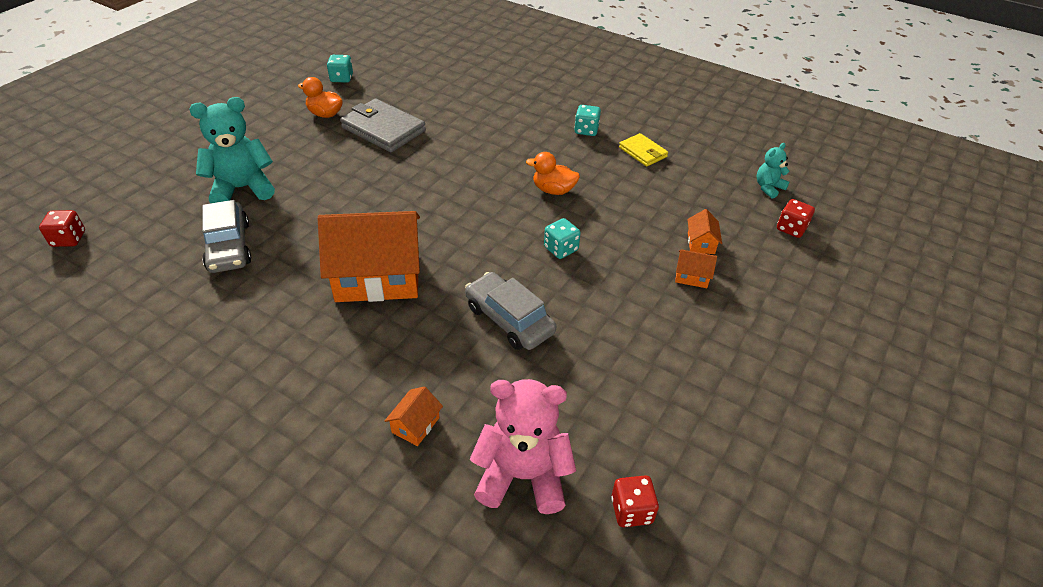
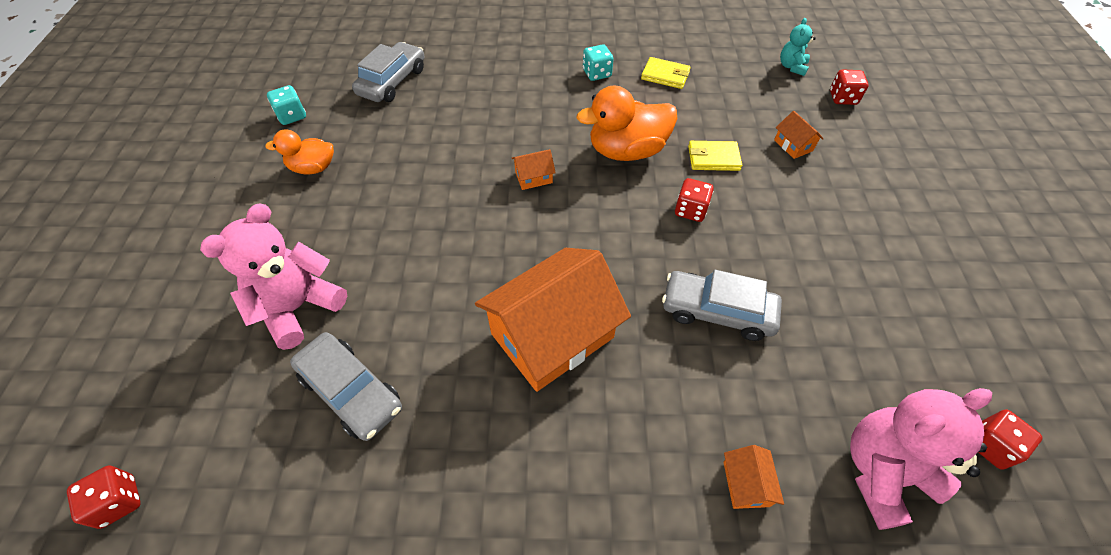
camera: 30 degrees left, 10 degrees up
turquoise teddy bear [190,97,275,203] -> pink teddy bear [200,203,347,350]
grey wallet [340,99,426,152] -> none
orange duck [526,152,580,195] -> orange duck [576,86,677,161], size x1.67
turquoise dice [544,218,581,259] -> red dice [675,178,714,222]
orange house [675,249,717,288] -> orange house moved to [512,149,556,190]
none -> grey car [352,42,424,102]
none -> yellow wallet [688,141,742,171]

